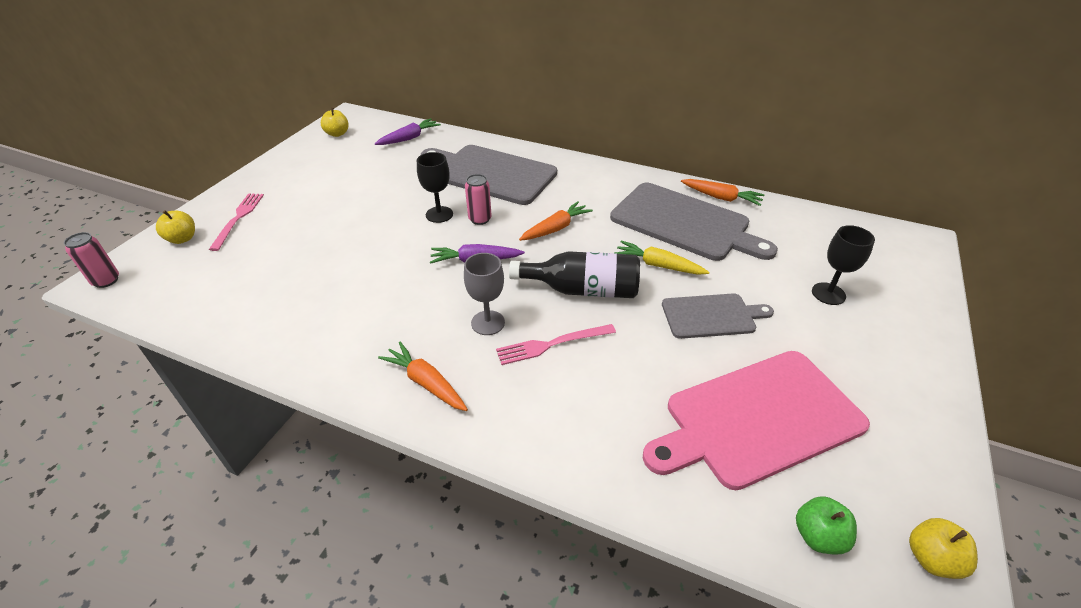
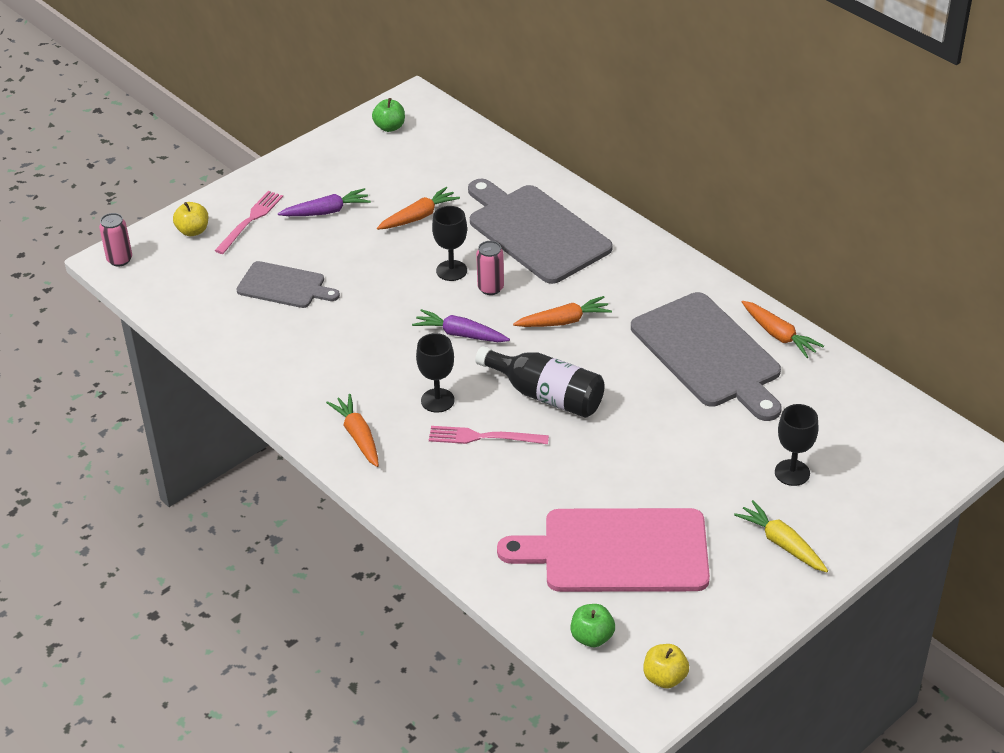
camera: 25 degrees right, 0 degrees up
yellow apple [321,108,349,137] -> green apple [372,98,405,132]
purple carrot [375,118,441,145] -> purple carrot moved to [278,188,371,216]
grey goblet [464,253,505,335] -> black goblet [416,333,455,413]
yellow carrot [615,240,710,275] -> yellow carrot moved to [734,500,828,572]
grey cutting board [662,293,774,339] -> grey cutting board moved to [236,261,340,308]
none -> orange carrot [377,187,460,230]

